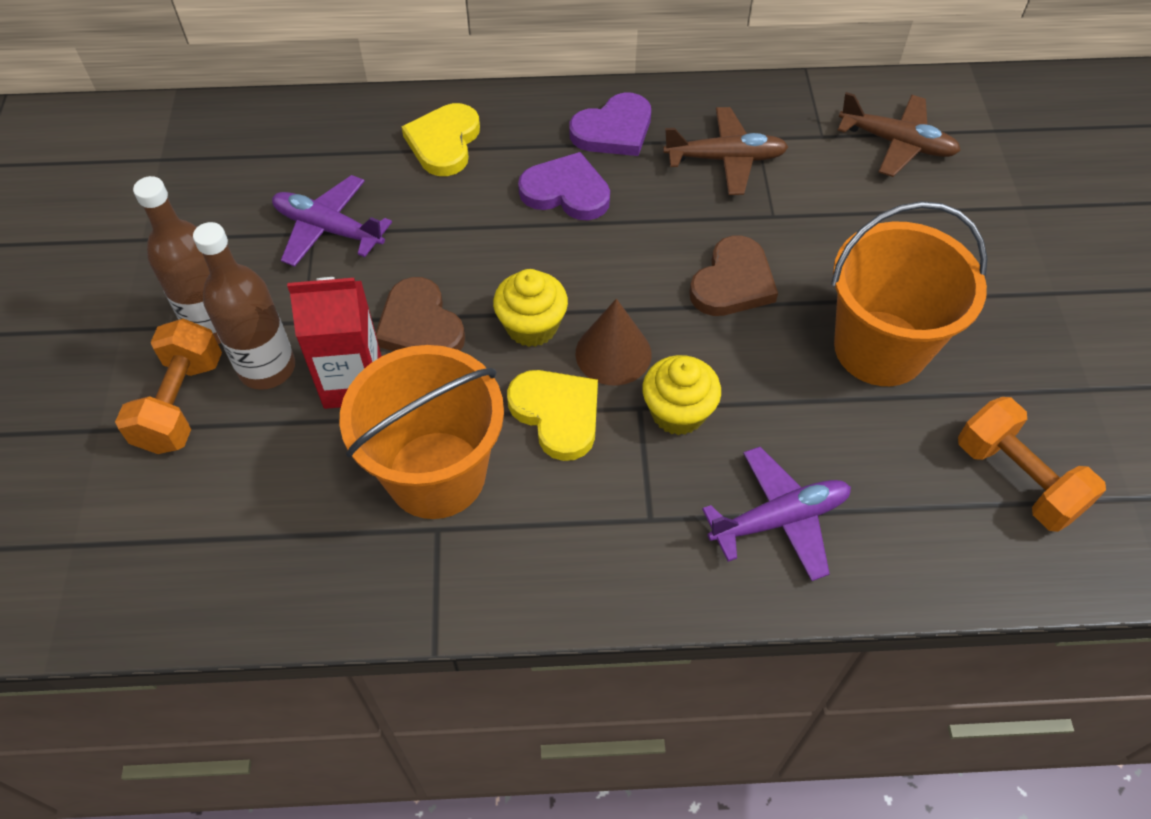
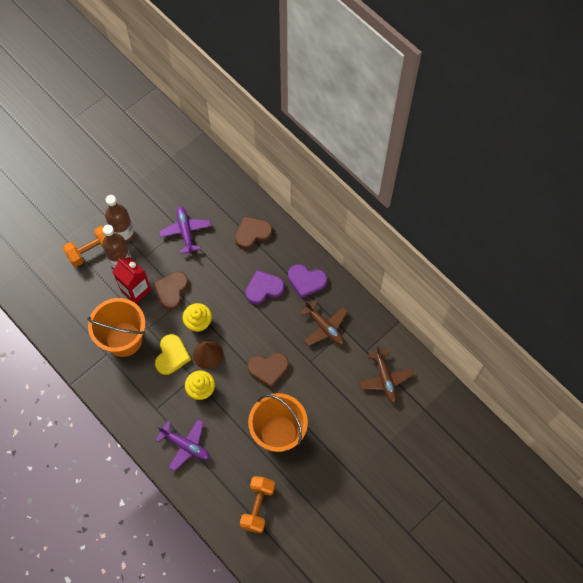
camera: 50 degrees right, 10 degrees up
yellow heart [401,103,480,176] -> brown heart [235,216,273,249]
purple heart [518,152,610,220] -> purple heart turned 90 degrees counterclockwise [245,270,285,304]

